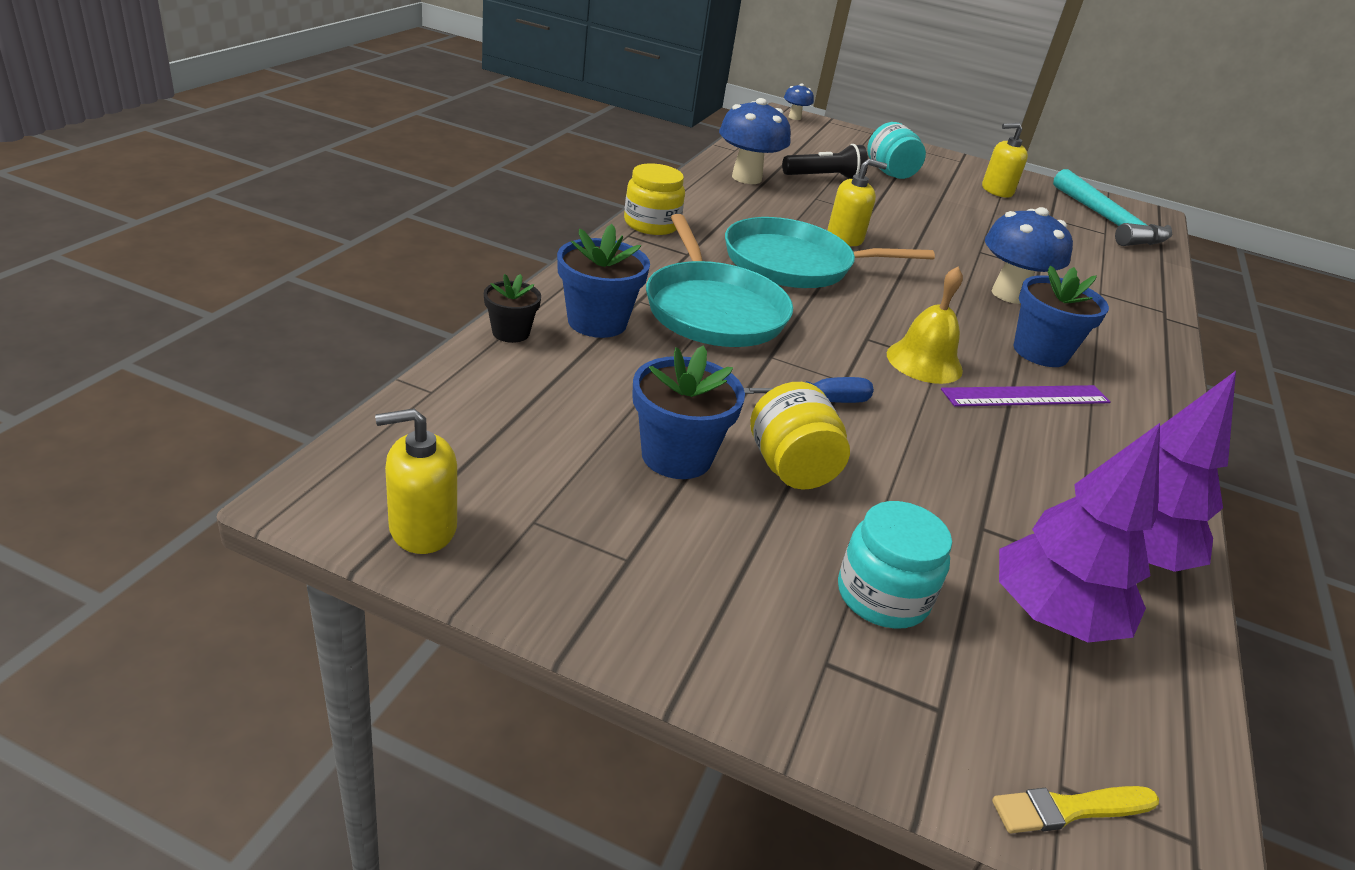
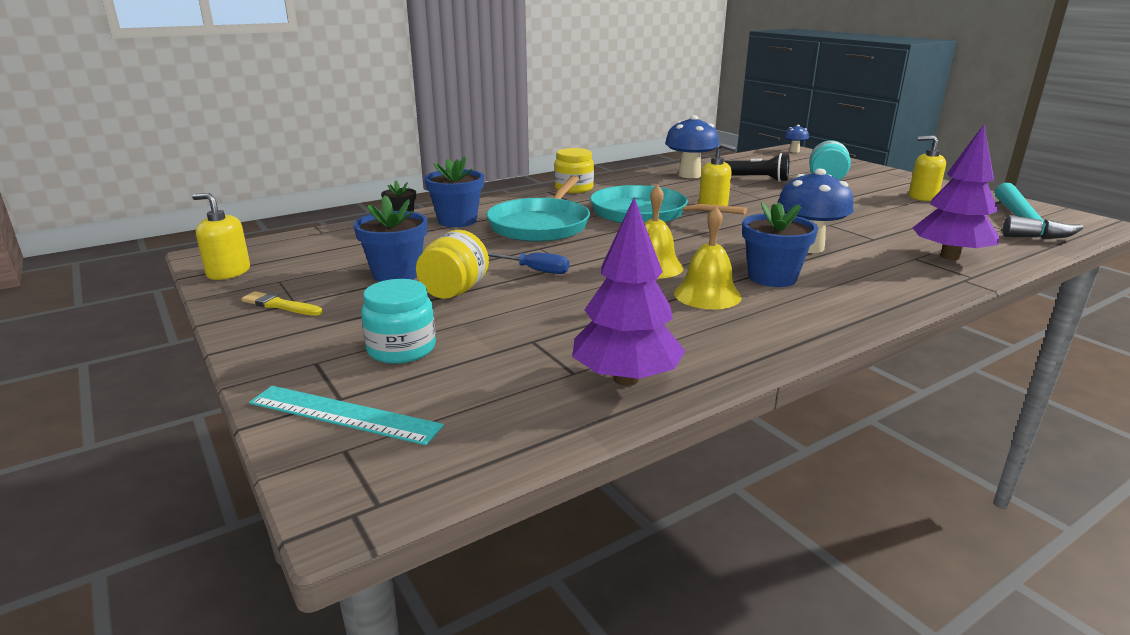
camera: 40 degrees right, 10 degrees down
purple ruler [941,385,1111,407] -> yellow bell [674,207,742,309]
yellow brush [992,786,1159,833] -> yellow brush moved to [241,291,322,316]
purple tree [999,423,1160,643] -> purple tree moved to [912,124,999,260]
none -> turquoise ruler [249,386,444,445]

